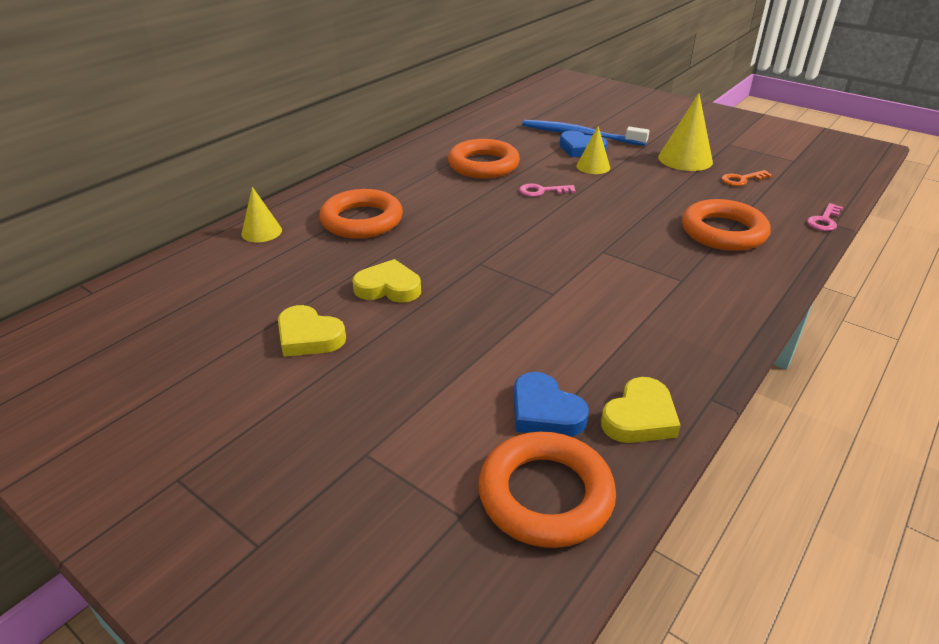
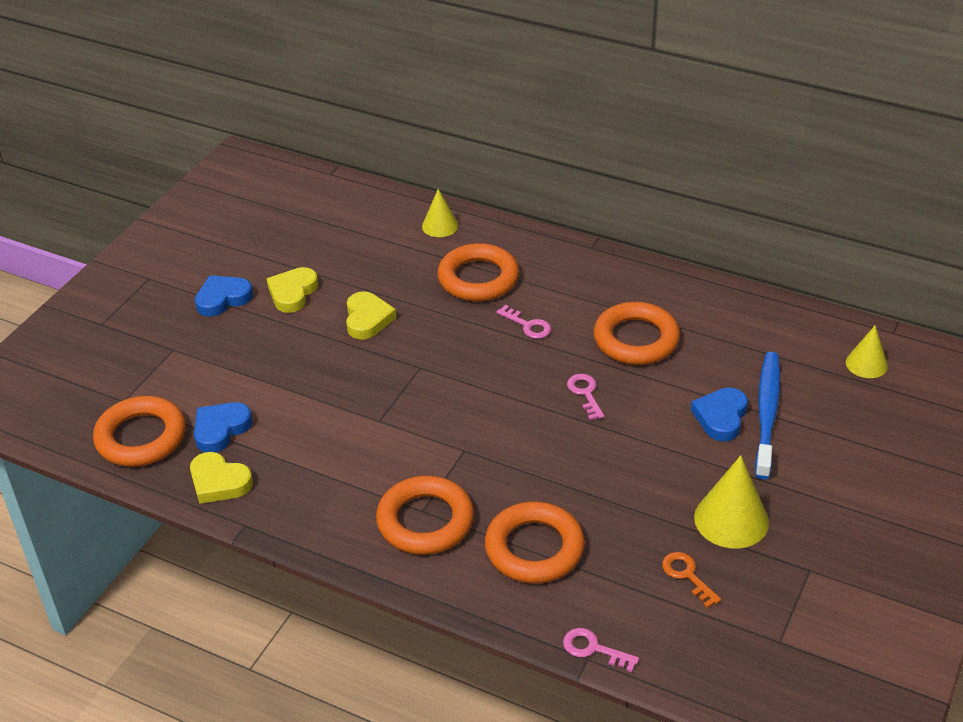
camera: 80 degrees right, 5 degrees up
yellow cone [576,126,610,174] -> yellow cone moved to [846,325,888,378]
none -> blue heart [195,275,253,317]
none -> orange ring [376,476,474,555]
none -> pink key [496,305,551,339]

